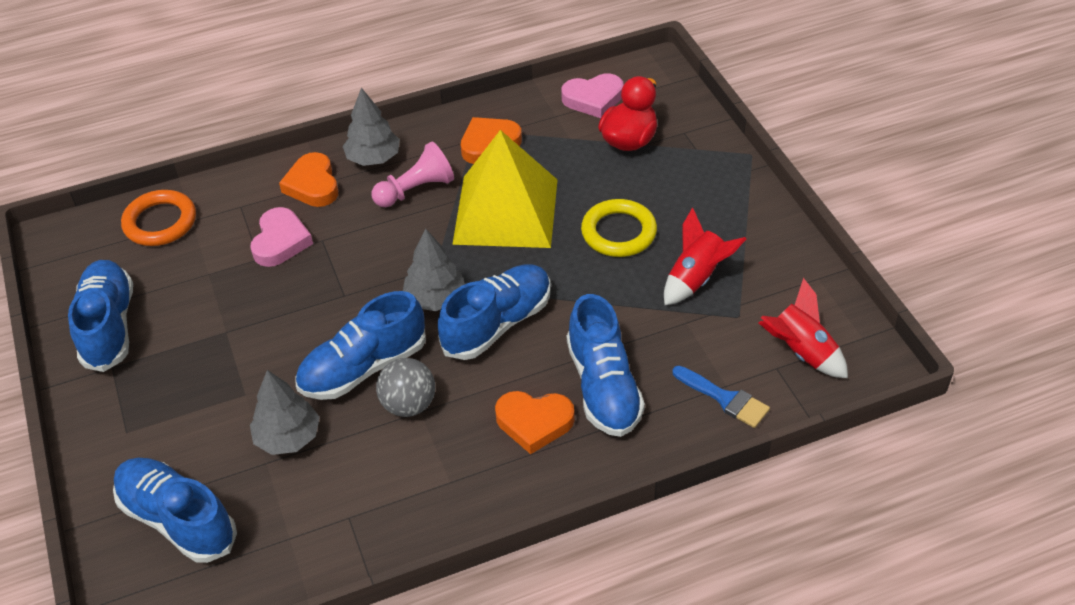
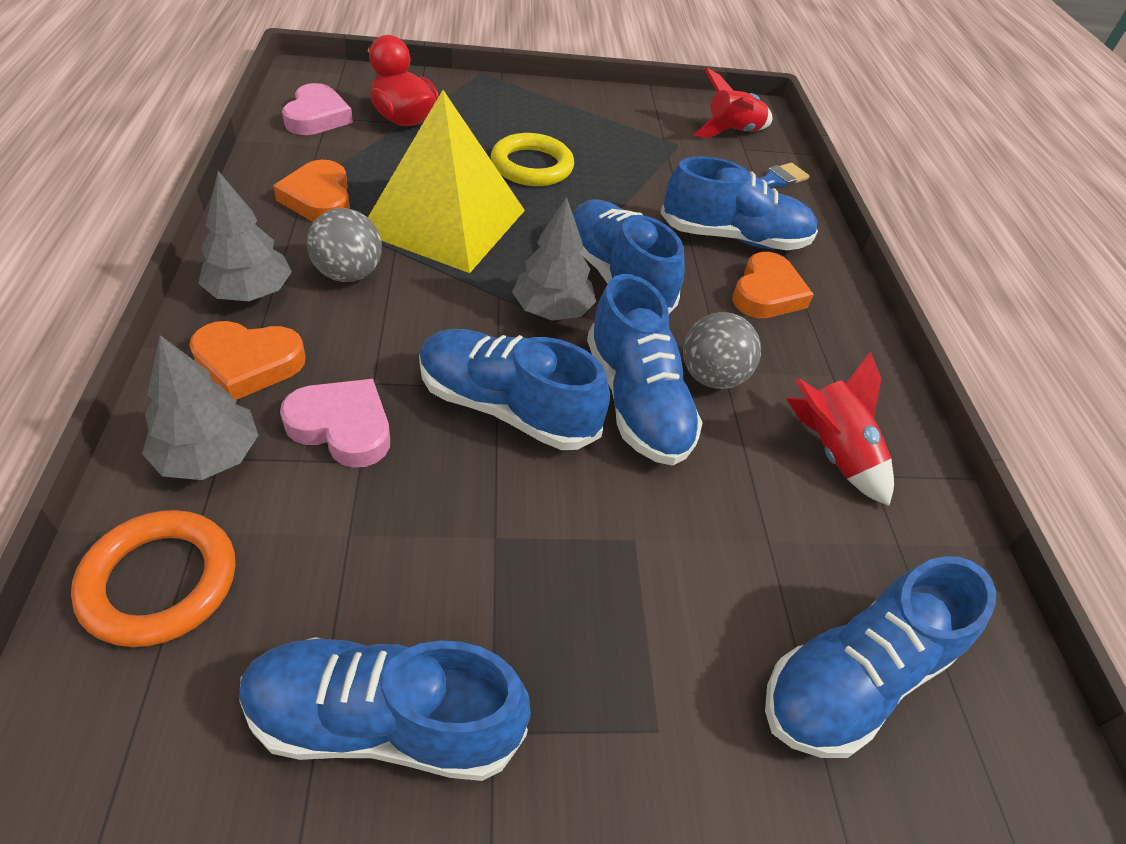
camera: 80 degrees left, 0 degrees up
grey tree [250,370,320,455] -> grey tree moved to [142,335,258,480]
pink pawn [372,142,454,207] -> grey ball [307,208,382,282]
red rocket [664,208,746,305] -> red rocket moved to [786,351,894,506]
none -> blue shoe [419,329,610,450]

